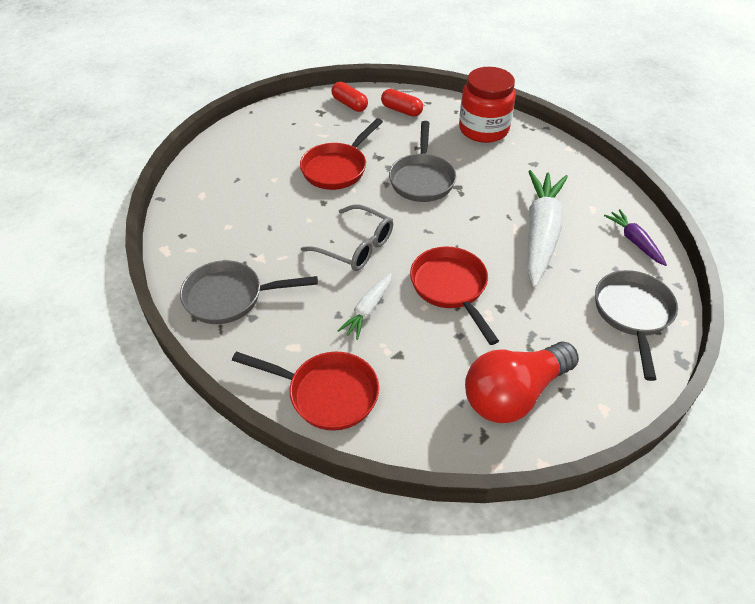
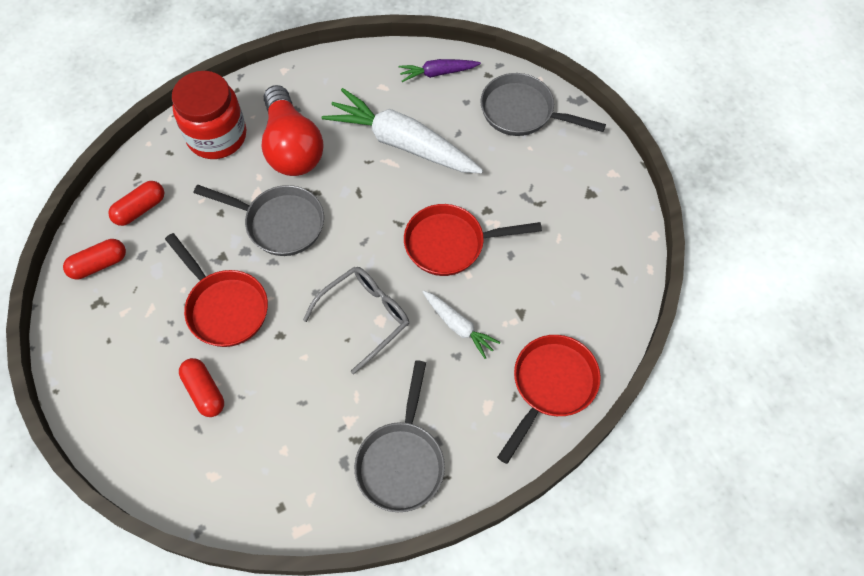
camera: 75 degrees left, 15 degrees up
red light bulb [465,341,579,423] -> red light bulb moved to [262,85,324,176]
none -> red capsule [179,358,224,417]

